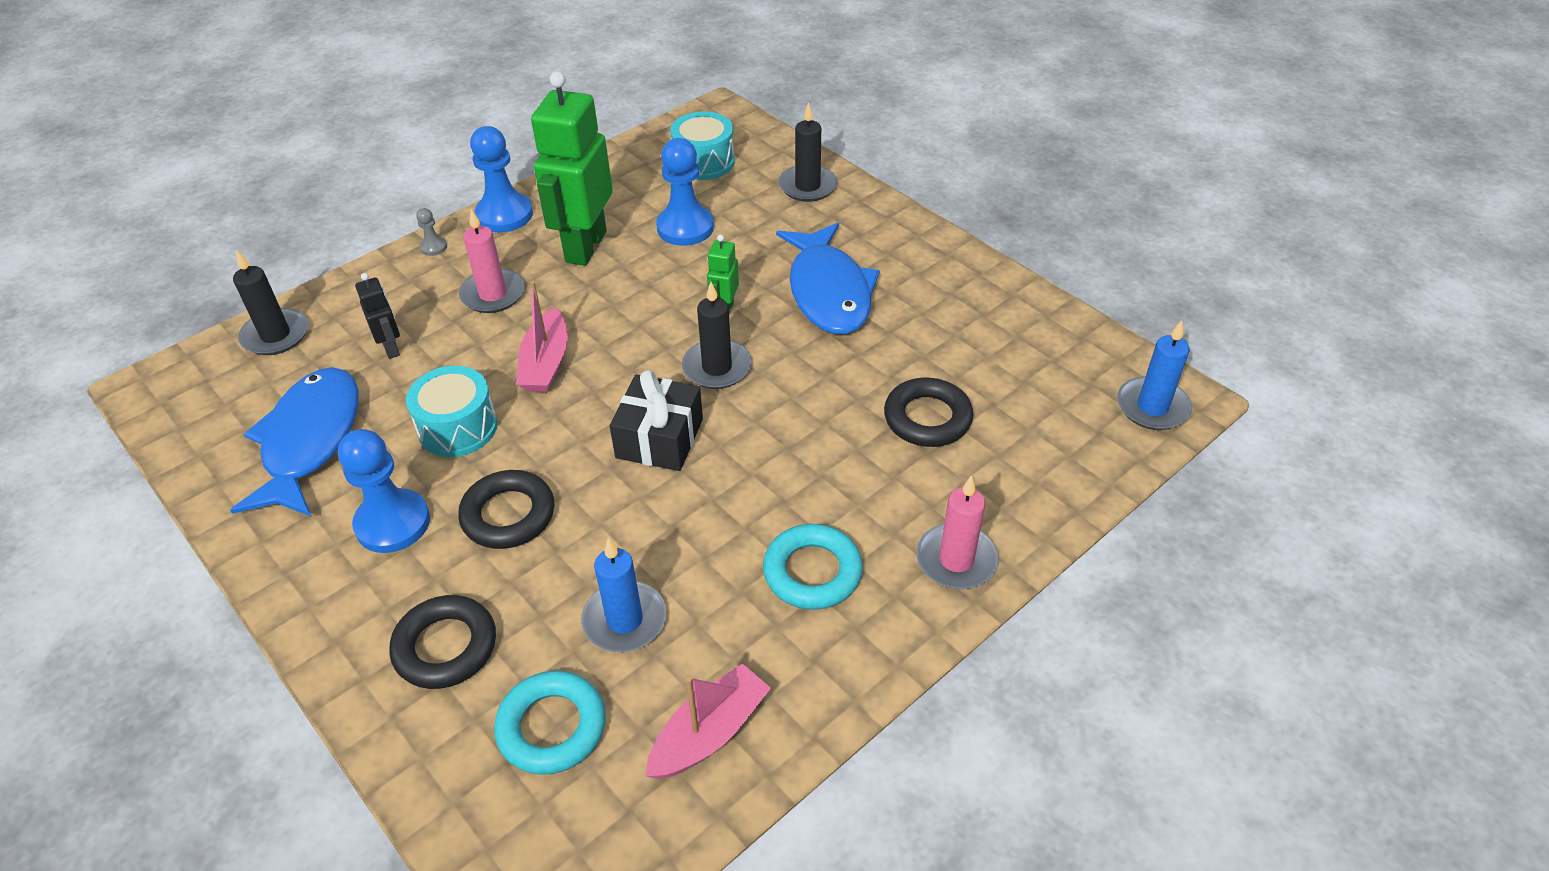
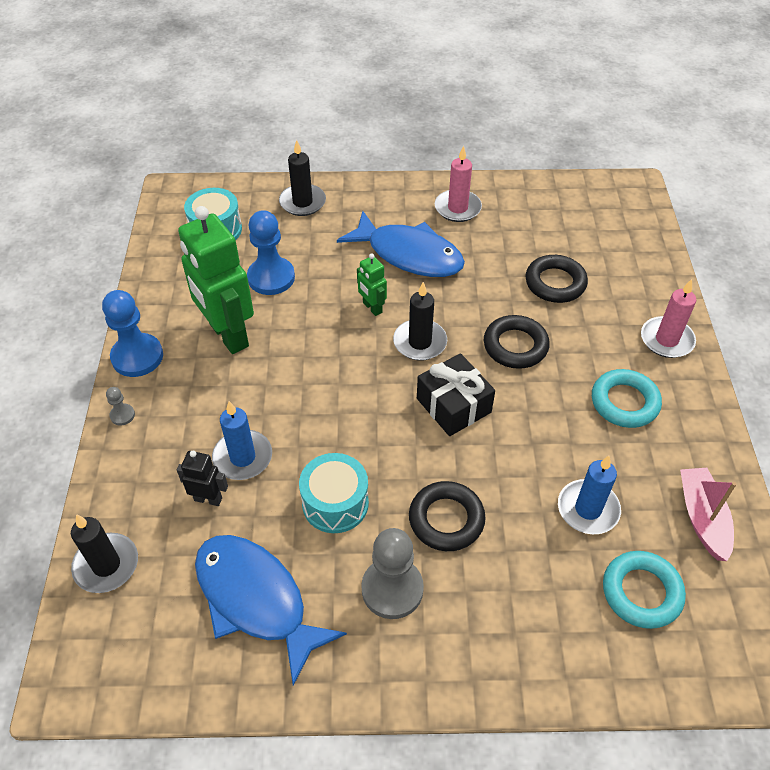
camera: 50 degrees left, 5 degrees up
blue pawn [338,429,430,553] -> grey pawn [361,528,424,619]
black ring [389,595,496,689] -> black ring moved to [484,315,550,369]
pink candle [459,209,525,313] -> pink candle moved to [435,145,482,222]
pink boat [516,281,568,392] -> none
blue candle [1117,320,1192,430] -> blue candle moved to [212,401,272,480]

